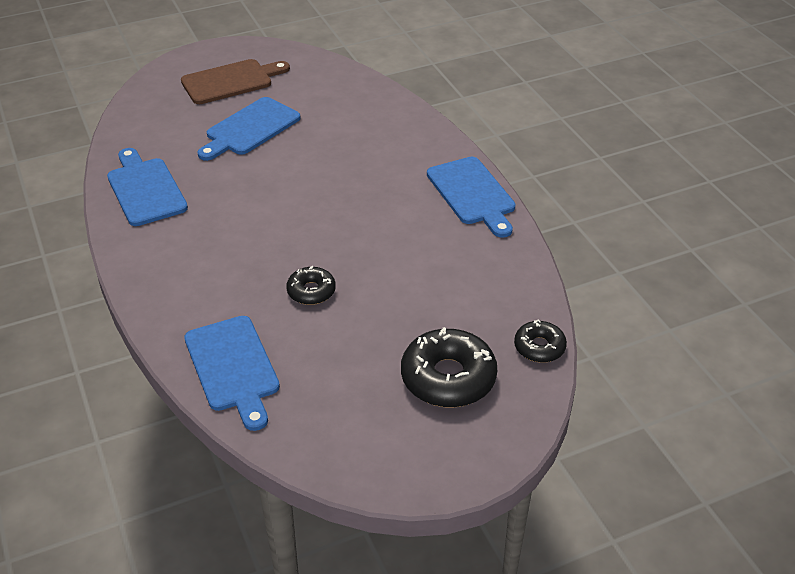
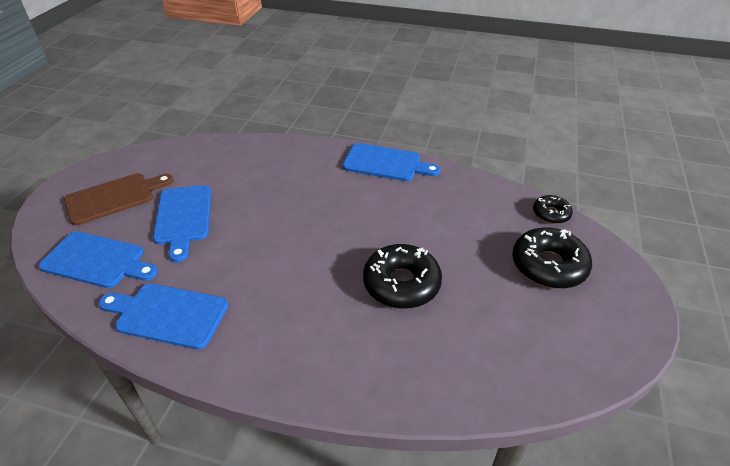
camera: 50 degrees left, 0 degrees up
brown cutting board [181,59,290,104] -> brown cutting board turned 45 degrees clockwise [64,173,174,225]
blue cutting board [184,316,280,431] -> blue cutting board moved to [39,231,158,288]
black donut [286,266,336,305] -> black donut [363,244,442,309], size x1.80

